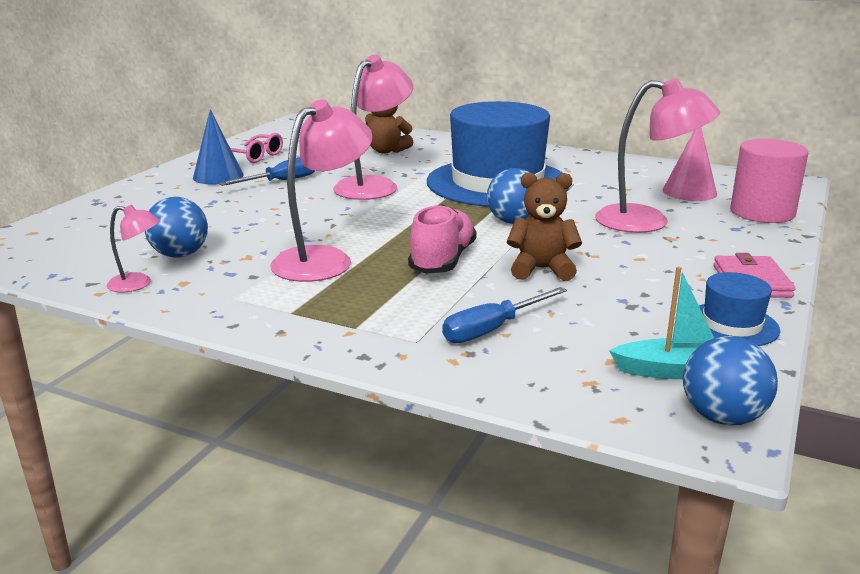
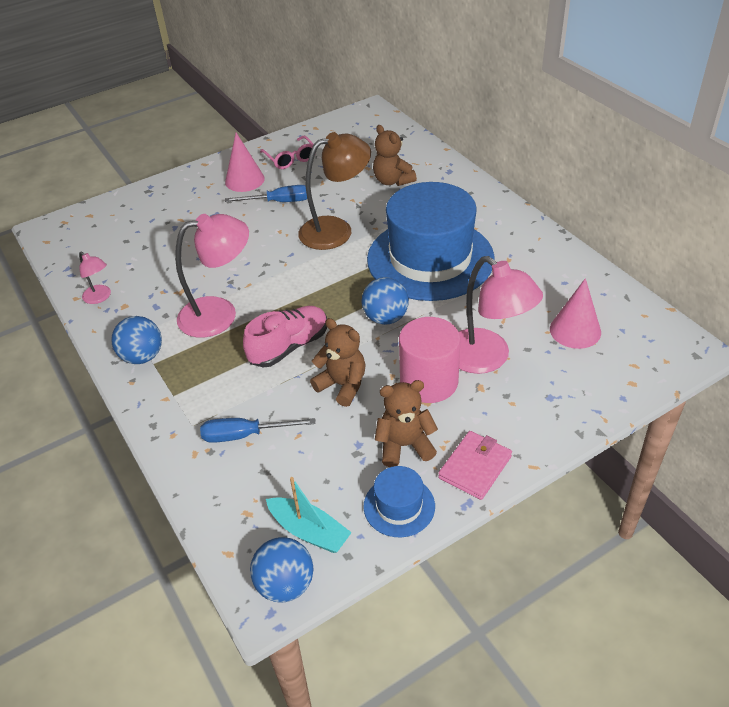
camera: 35 degrees right, 20 degrees up
blue ball [145,197,208,258] -> blue ball moved to [111,316,162,364]
blue cone [193,109,243,184] -> pink cone [225,133,265,192]
pink lamp [333,55,413,200] -> brown lamp [298,132,371,250]
pink cylinder [730,139,808,223] -> pink cylinder moved to [399,317,460,403]
none -> brown teddy bear [375,380,438,467]

